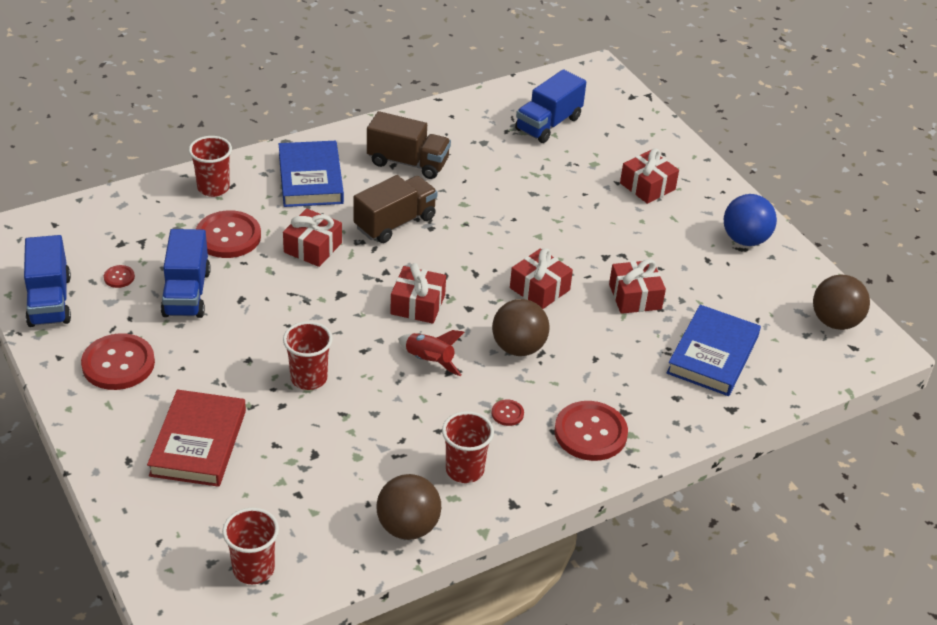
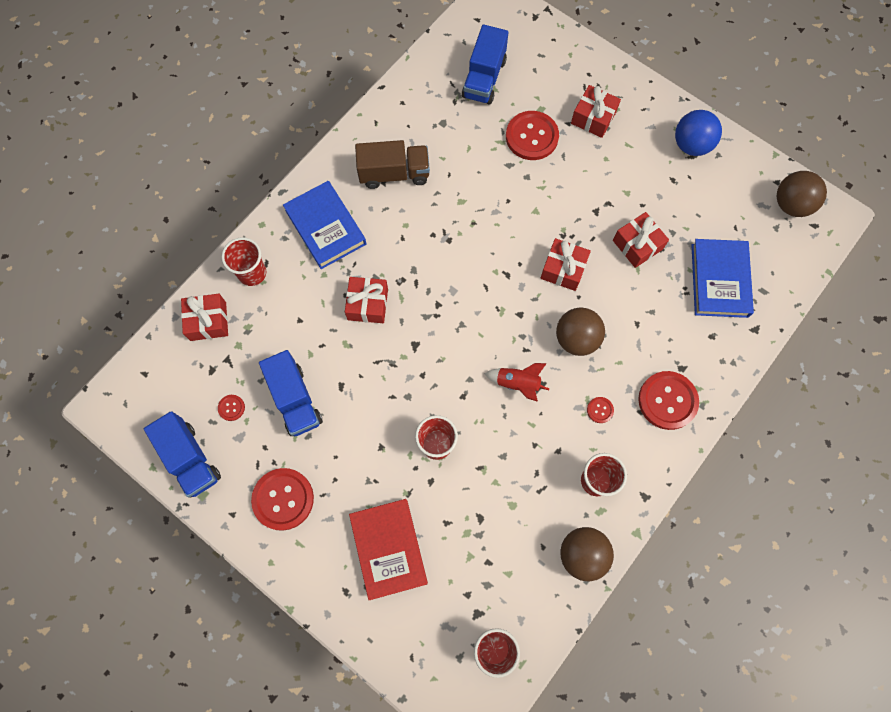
camera: 20 degrees left, 30 degrees up
red button [196,210,261,258] -> red button moved to [506,111,559,160]
brown truck [353,175,438,243] -> none
red gift [390,263,446,324] -> red gift moved to [181,294,228,341]

